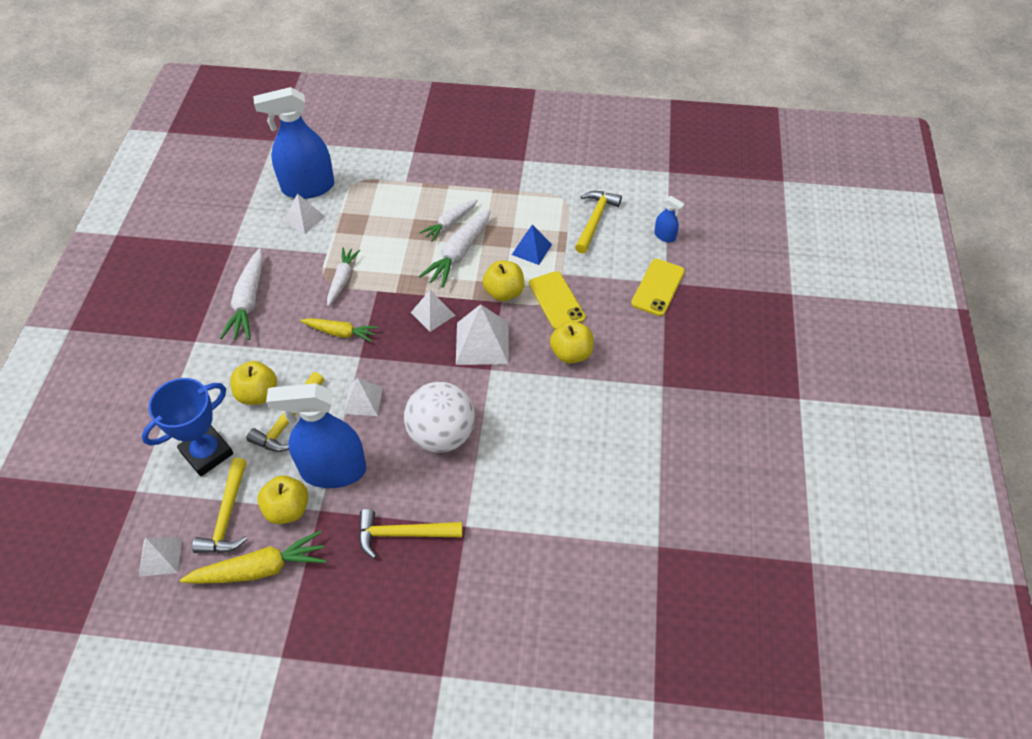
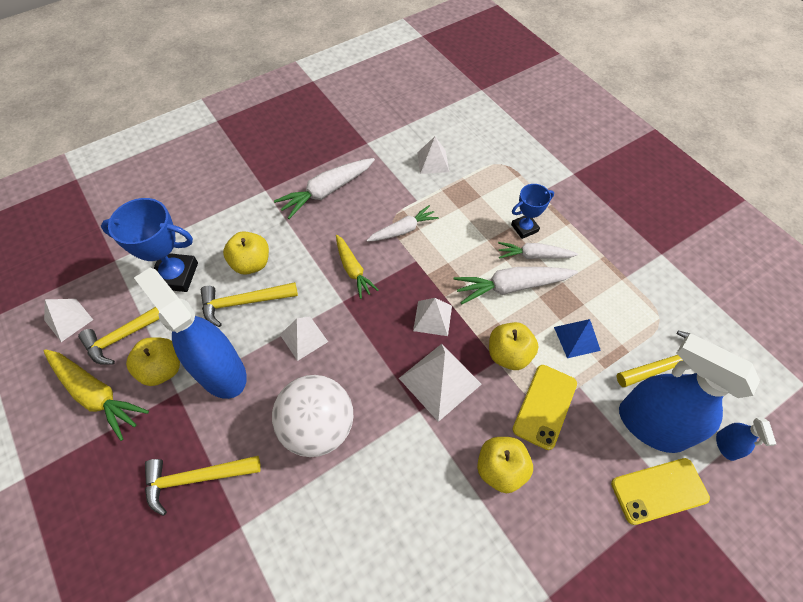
camera: 50 degrees right, 5 degrees up
blue spray bottle [253,87,334,199] -> blue spray bottle moved to [619,334,760,453]
yellow hammer [359,509,462,559] -> yellow hammer turned 60 degrees counterclockwise [145,456,261,516]
none -> blue trophy [511,184,554,239]

